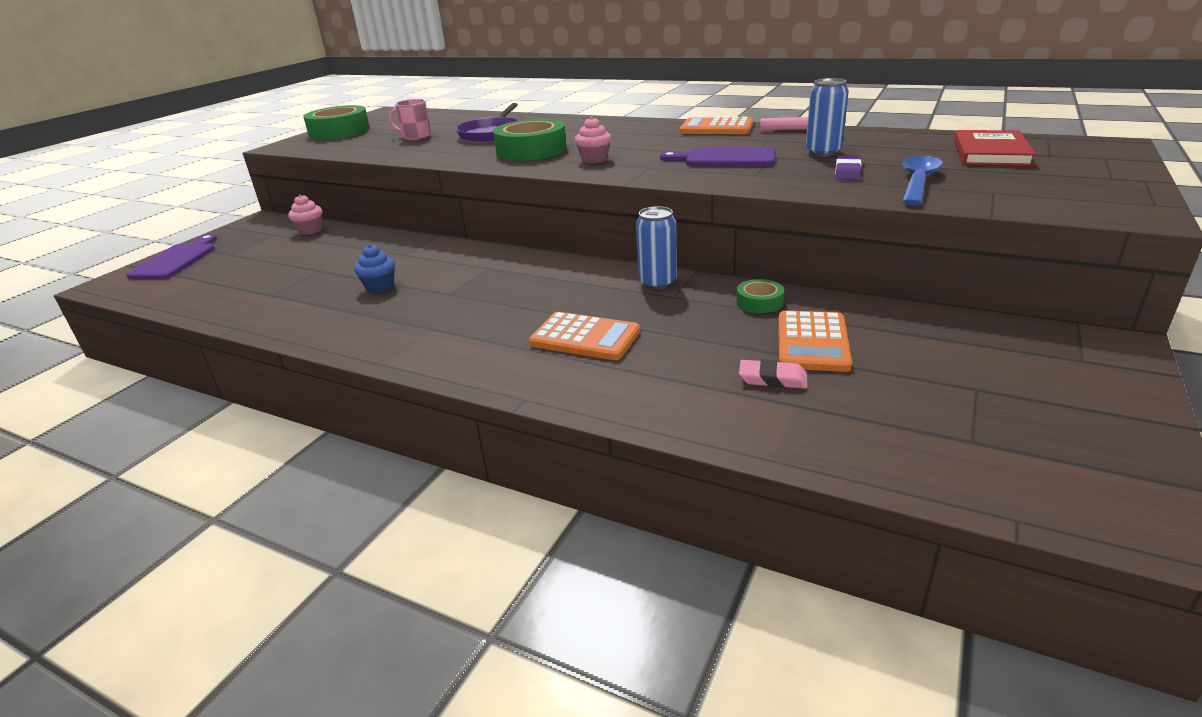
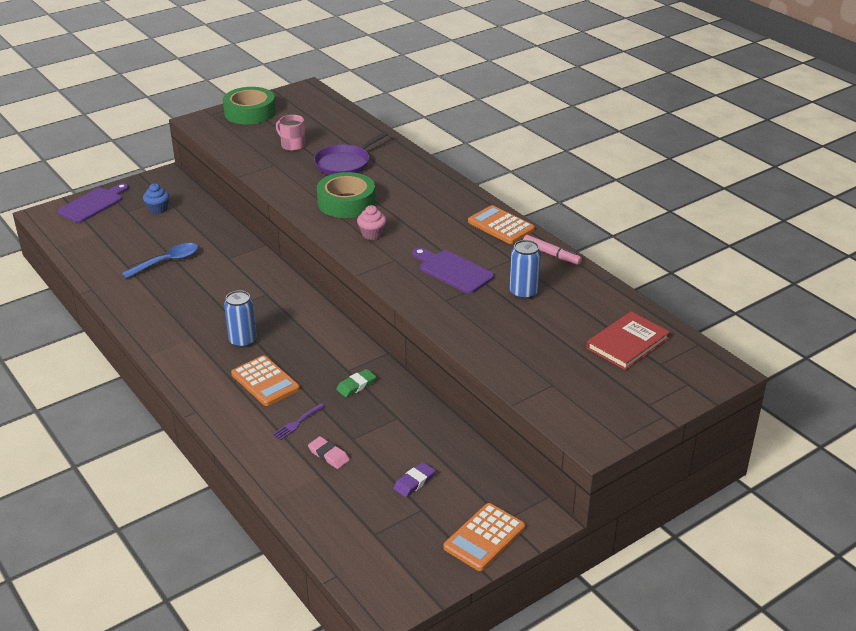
camera: 25 degrees right, 5 degrees up
pink cupcake [288,194,322,235] -> none
blue cupcake [354,244,395,293] -> blue cupcake moved to [143,183,169,214]
blue can [636,206,677,290] -> blue can moved to [224,290,257,348]
green tape [736,279,784,313] -> none
orange calculator [779,310,852,372] -> orange calculator moved to [444,503,525,571]
purple eraser [835,155,861,180] -> purple eraser moved to [393,462,435,497]
blue spoon [902,155,943,206] -> blue spoon moved to [122,243,198,279]
none -> purple fork [273,403,325,440]
none -> green eraser [336,369,376,397]

